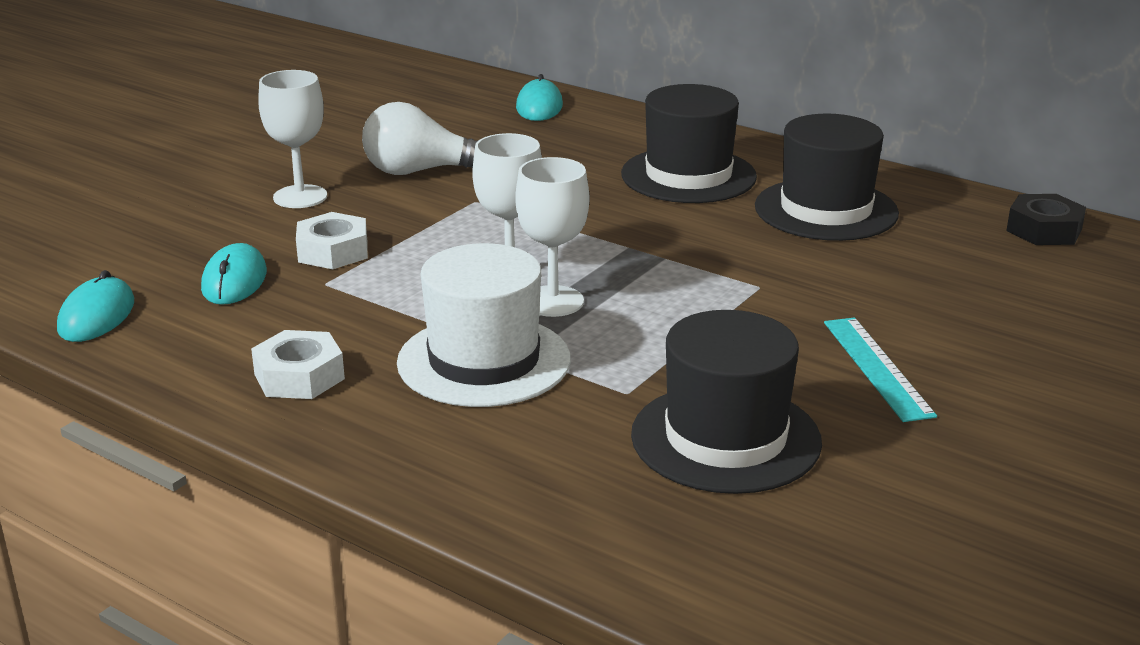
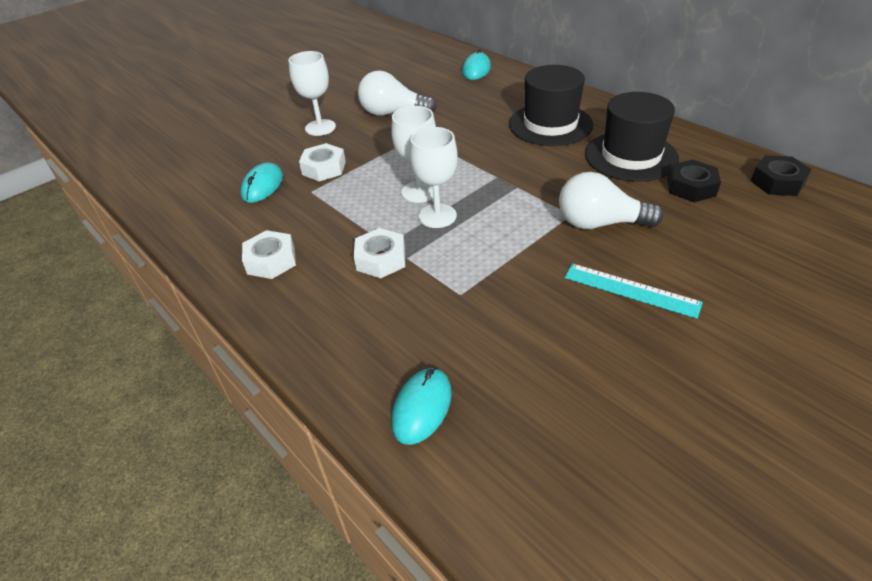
camera: 15 degrees right, 15 degrees up
turquoise mouse [57,270,134,342] -> turquoise mouse moved to [391,368,452,445]
white hat [397,243,571,407] -> white nut [354,228,405,278]
black hat [631,310,822,494] -> none
turquoise ruler [824,317,937,422] -> turquoise ruler turned 60 degrees counterclockwise [565,263,703,319]
none -> white light bulb [559,172,663,229]
none -> black nut [667,159,721,202]

